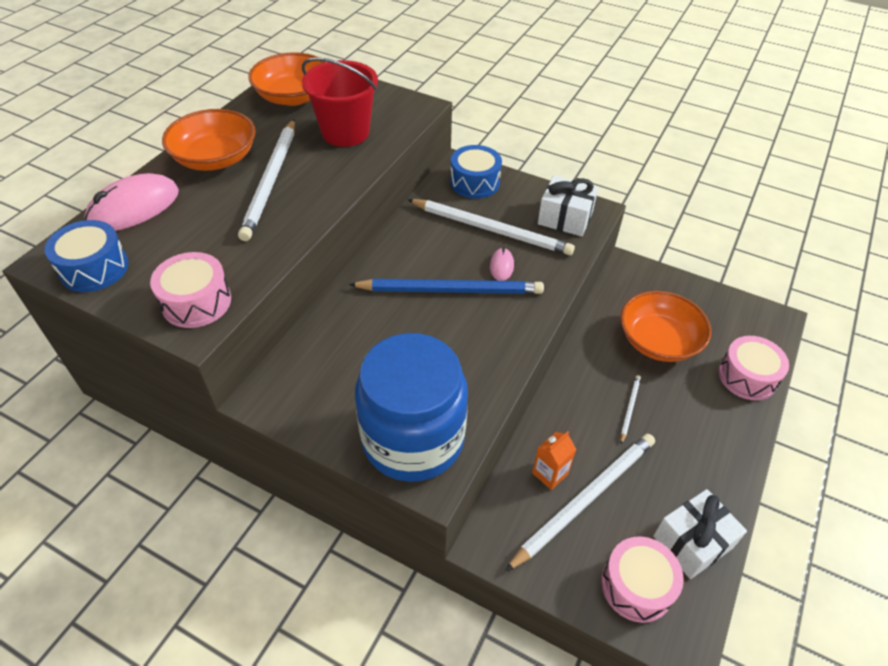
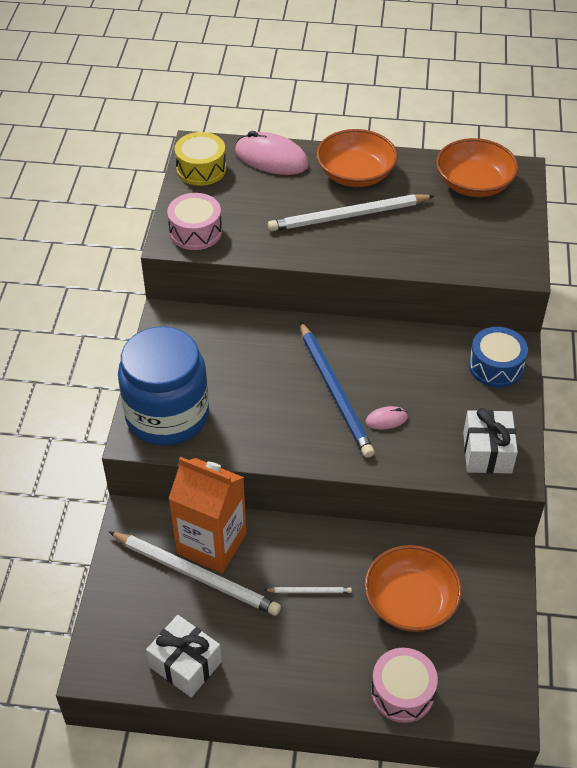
camera: 70 degrees right, 0 degrees up
blue drum [45,220,129,292] -> yellow drum [174,132,226,186]
red bucket [302,57,378,147] -> none
white pencil [407,199,575,255] -> none
orange carton [532,432,576,490] -> orange carton [168,457,246,573], size x2.20
pink drum [601,537,684,623] -> none

